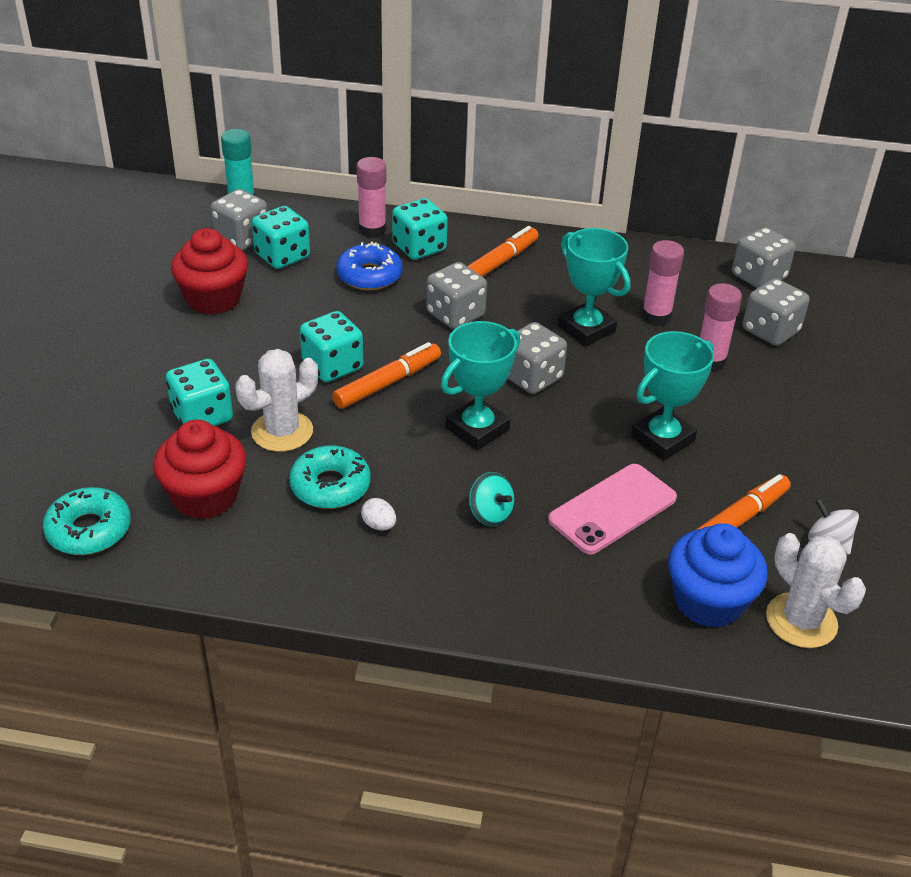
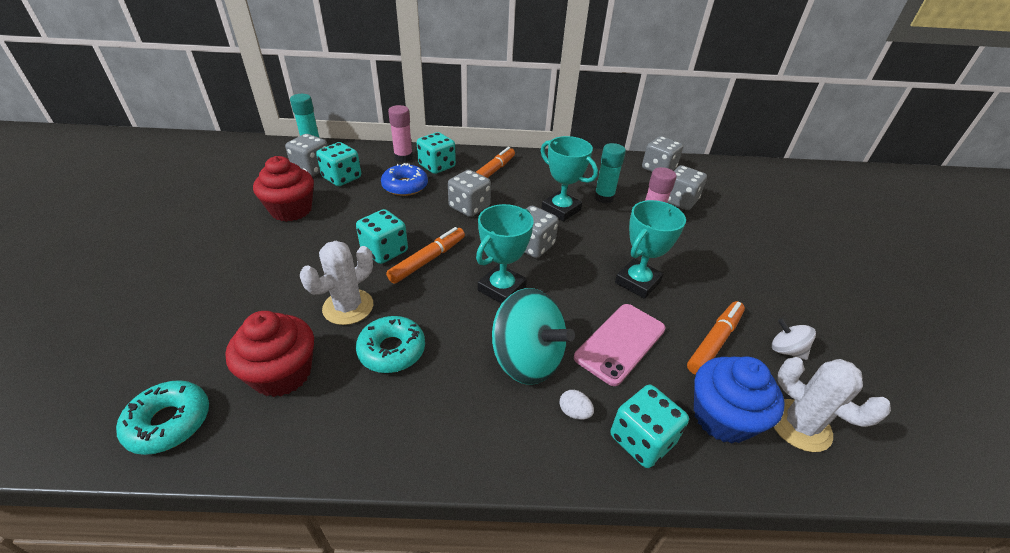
camera: 10 degrees left, 0 degrees up
turquoise dice [166,359,233,426] -> turquoise dice moved to [610,385,689,468]
white egg [361,498,396,531] -> white egg moved to [560,390,594,420]
turquoise spinning top [469,472,515,526] -> turquoise spinning top [492,288,575,385], size x2.07
pink glue stick [641,240,684,325] -> turquoise glue stick [594,143,626,204]

